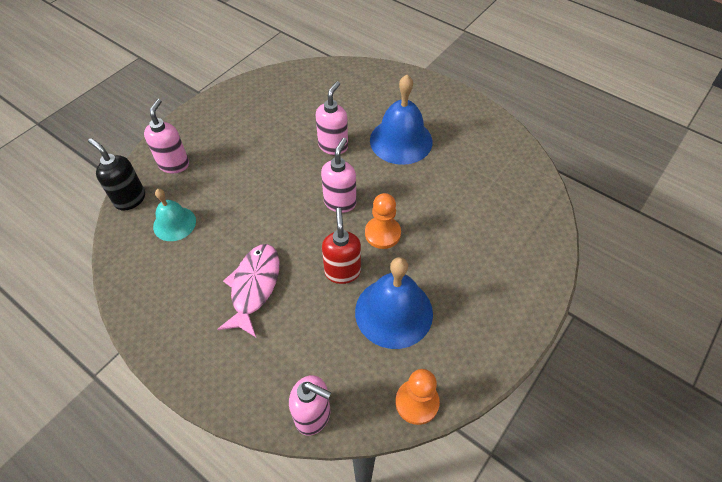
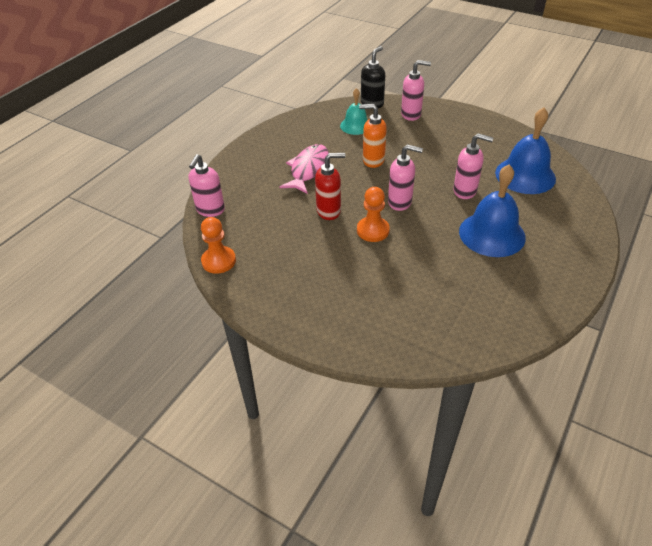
camera: 85 degrees right, 10 degrees down
pink fish [217,244,279,337] -> pink fish turned 75 degrees counterclockwise [280,144,329,194]
blue bell [355,257,433,349] -> blue bell moved to [495,107,556,194]
none -> orange soap dispenser [359,104,387,168]

